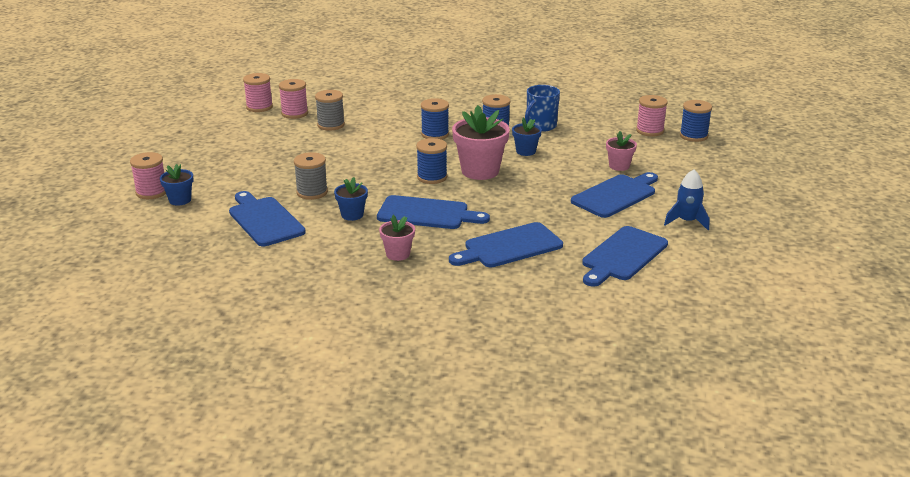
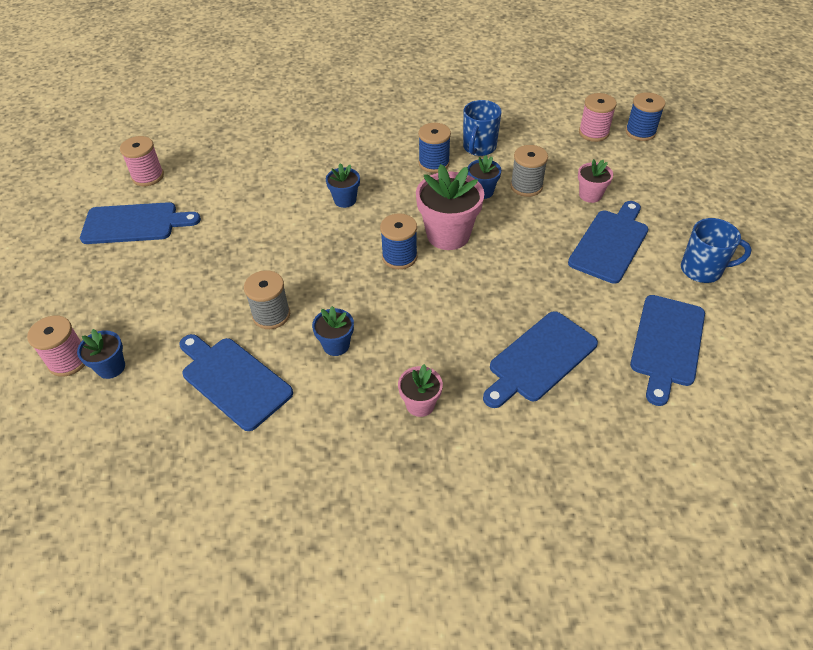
camera: 15 degrees left, 20 degrees up
pink spool [279,79,308,119] -> none
grey spool [315,90,345,131] -> grey spool moved to [510,145,548,197]
blue cutting board [377,195,490,229] -> blue cutting board moved to [80,202,201,244]
blue spool [421,98,449,139] -> none
blue rocket [664,169,709,230] -> blue mug [681,218,752,283]
none -> blue flower pot [326,163,360,208]

